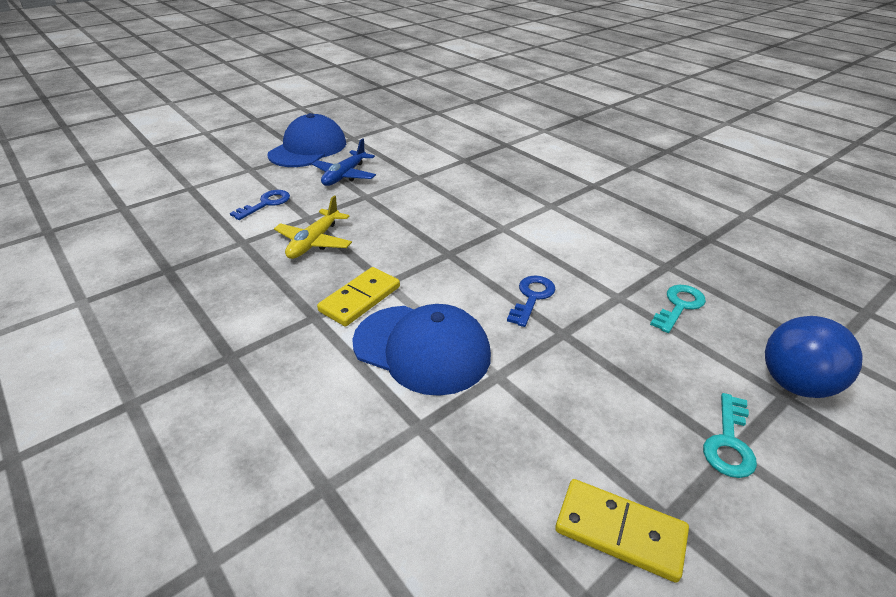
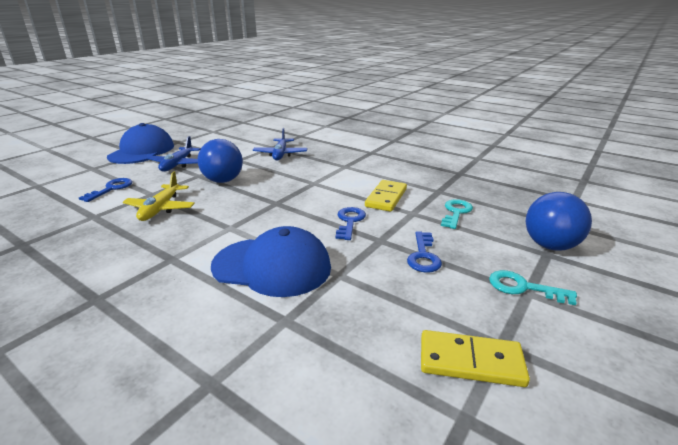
camera: 15 degrees left, 10 degrees down
yellow domino [317,267,400,326] -> yellow domino moved to [365,180,407,212]
turquoise key [703,393,757,478] -> turquoise key turned 105 degrees clockwise [489,270,577,305]
none -> blue ball [198,139,243,183]
none -> blue plane [253,128,308,160]
none -> blue key [407,231,442,273]

